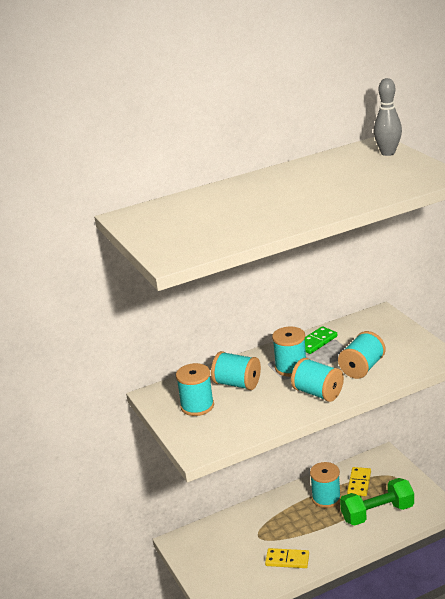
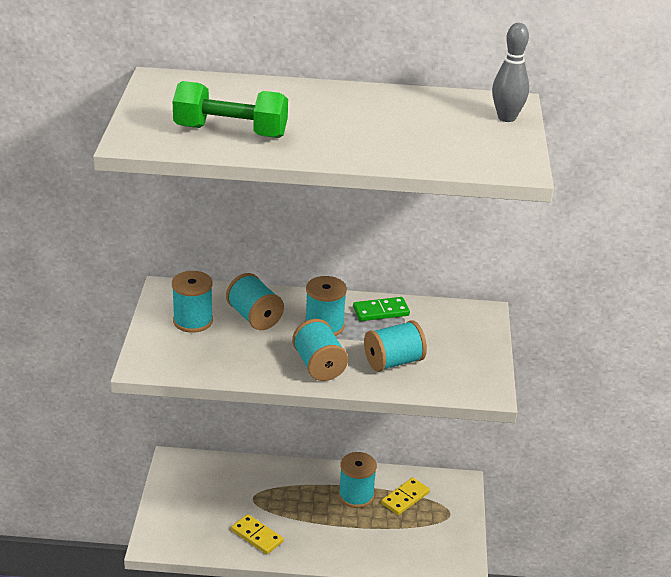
camera: 25 degrees right, 5 degrees up
green dumbbell [340,478,414,525] -> green dumbbell moved to [173,81,288,138]

